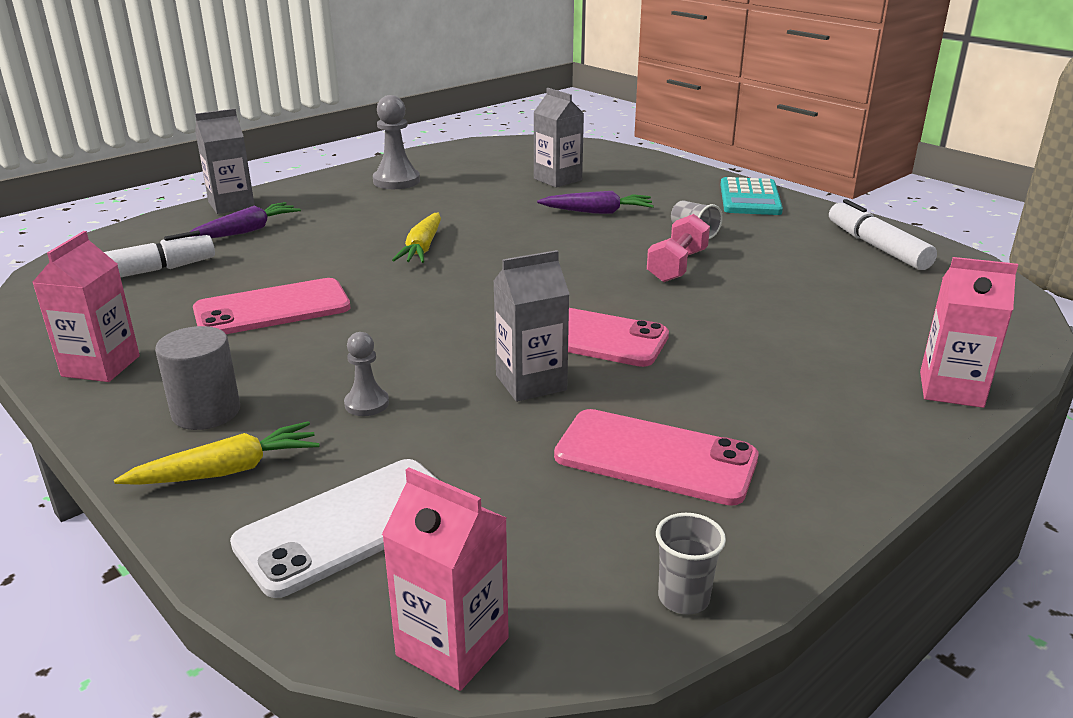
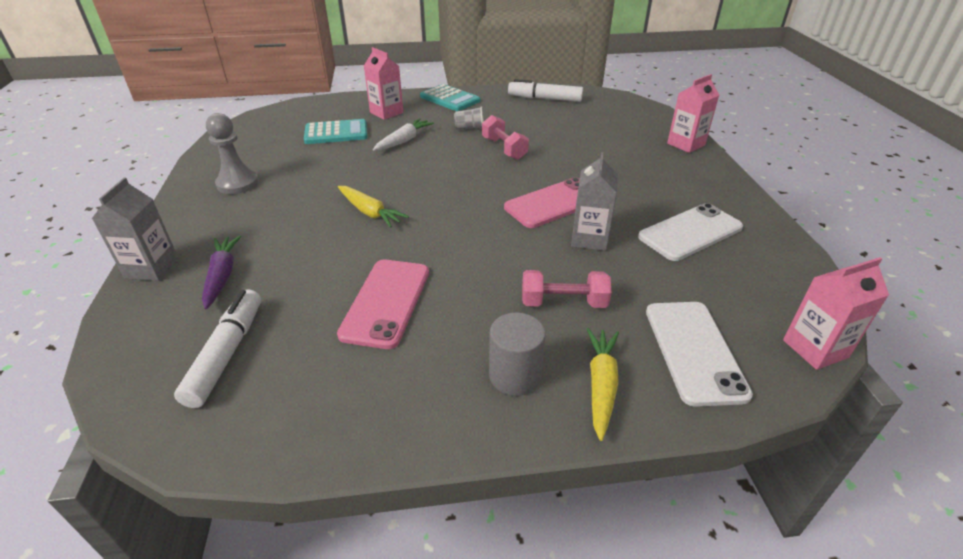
camera: 55 degrees left, 10 degrees up
pink carton [32,231,140,382] -> pink carton moved to [364,47,403,120]
grey pawn [344,332,389,416] -> pink dumbbell [522,270,611,308]
grey carton [533,88,584,188] -> turquoise calculator [304,119,368,144]
purple carrot [537,191,654,214] -> white carrot [373,118,434,151]
pink phone [554,409,758,506] -> white phone [638,203,743,261]
grey cup [656,513,726,614] -> none

